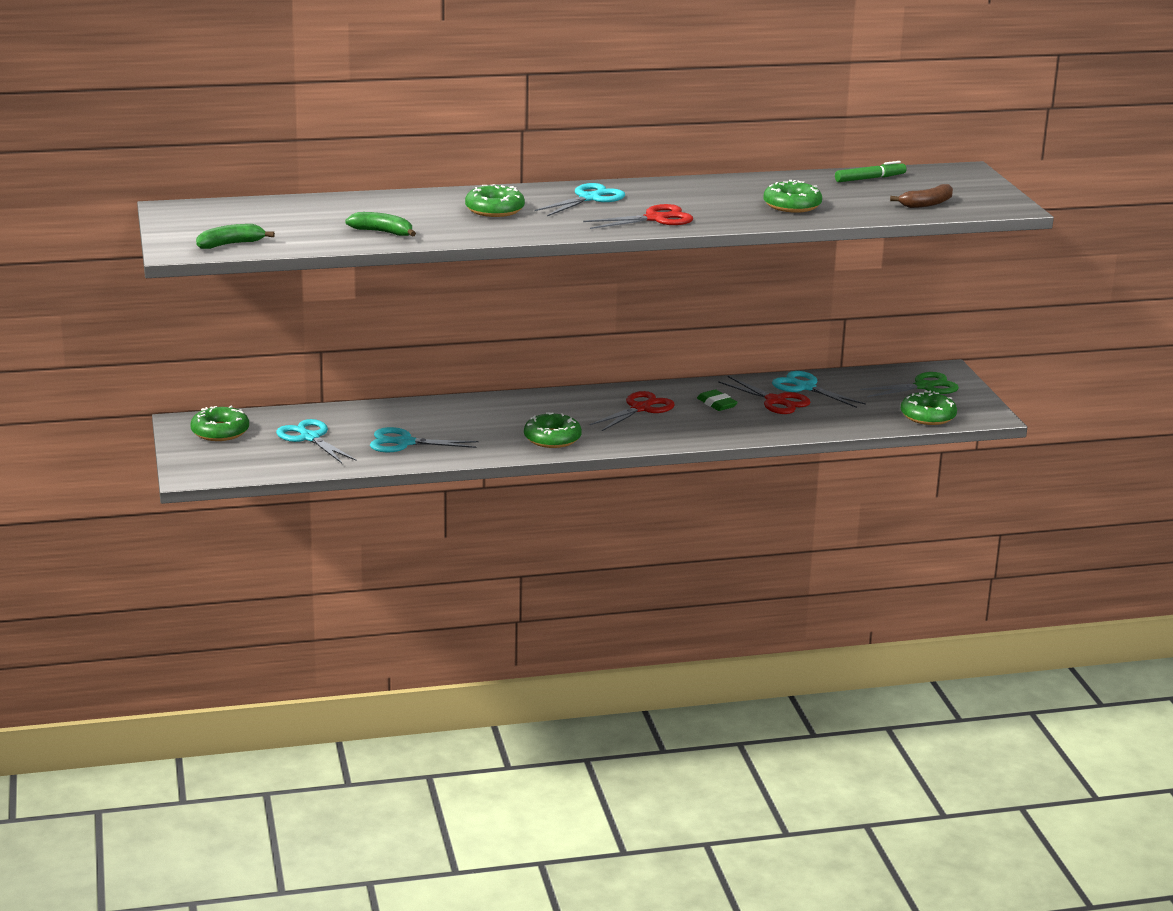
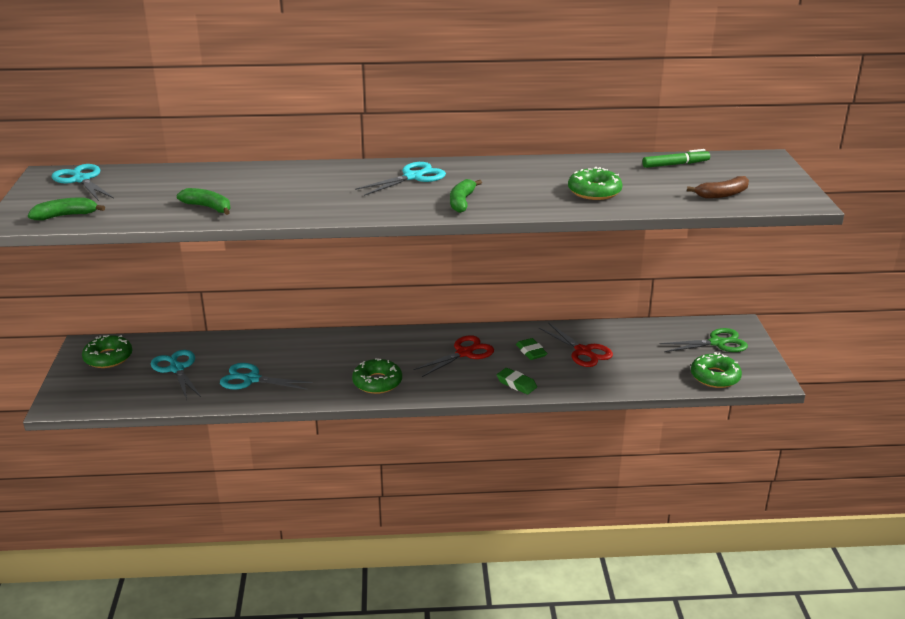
camera: 10 degrees right, 5 degrees up
green donut [465,184,525,217] -> none
red scissors [583,204,693,229] -> green banana [450,179,482,213]
turquoise scissors [772,371,866,408] -> turquoise scissors moved to [52,164,114,201]
none -> green eraser [497,368,537,394]

